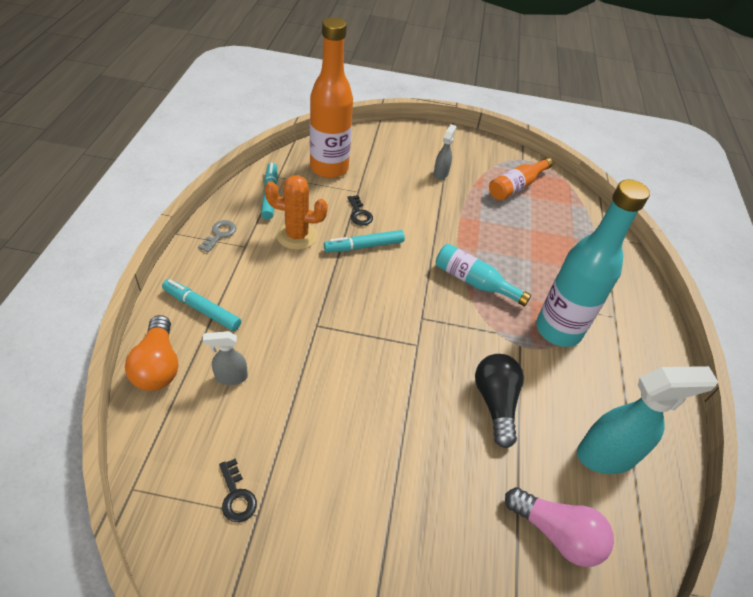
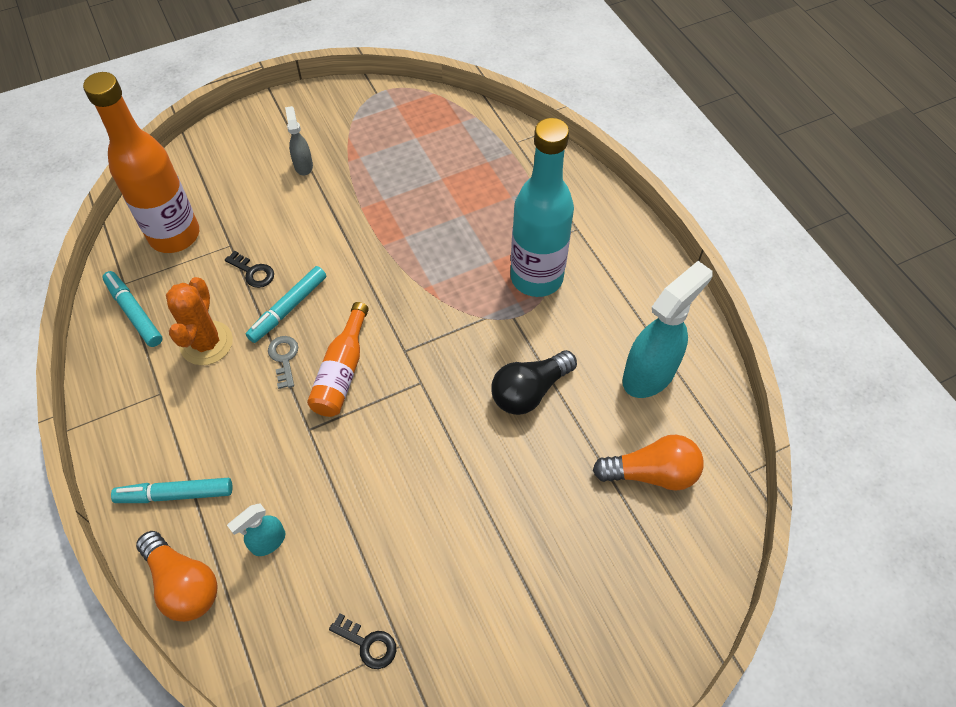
camera: 30 degrees left, 10 degrees up
grey key [198,220,236,252] -> grey key moved to [268,336,298,389]
grey spray bottle [203,331,248,385] -> turquoise spray bottle [227,504,285,556]
orange cactus [264,175,328,250] -> orange cactus turned 60 degrees counterclockwise [166,277,233,365]
turquoise bottle [436,244,531,307] -> none
black light bulb [475,354,524,448] -> black light bulb turned 90 degrees counterclockwise [491,350,577,415]
orange bottle [489,157,553,201] -> orange bottle moved to [307,302,369,417]
pink light bulb [505,487,614,567] -> orange light bulb [593,435,704,491]

